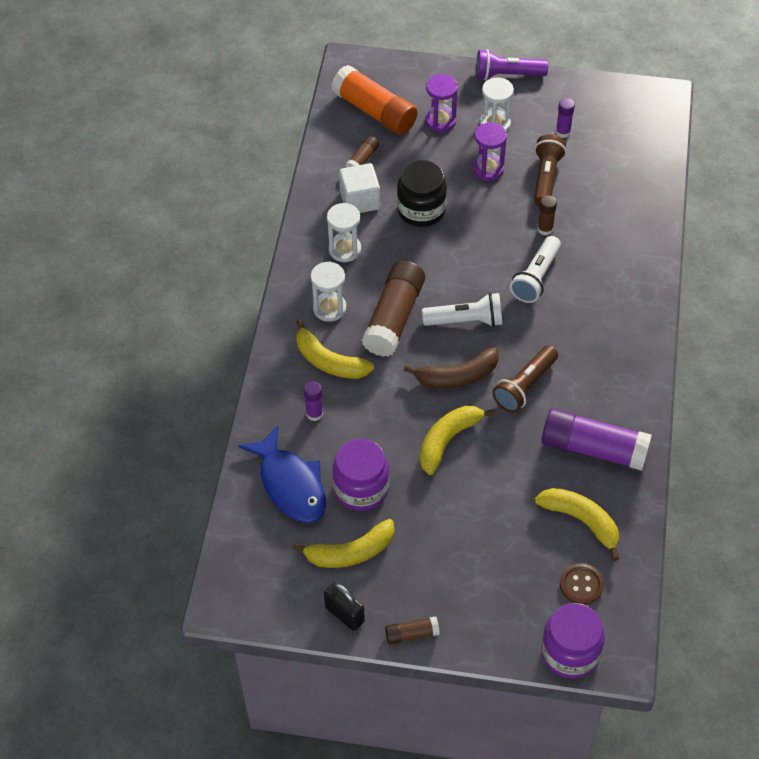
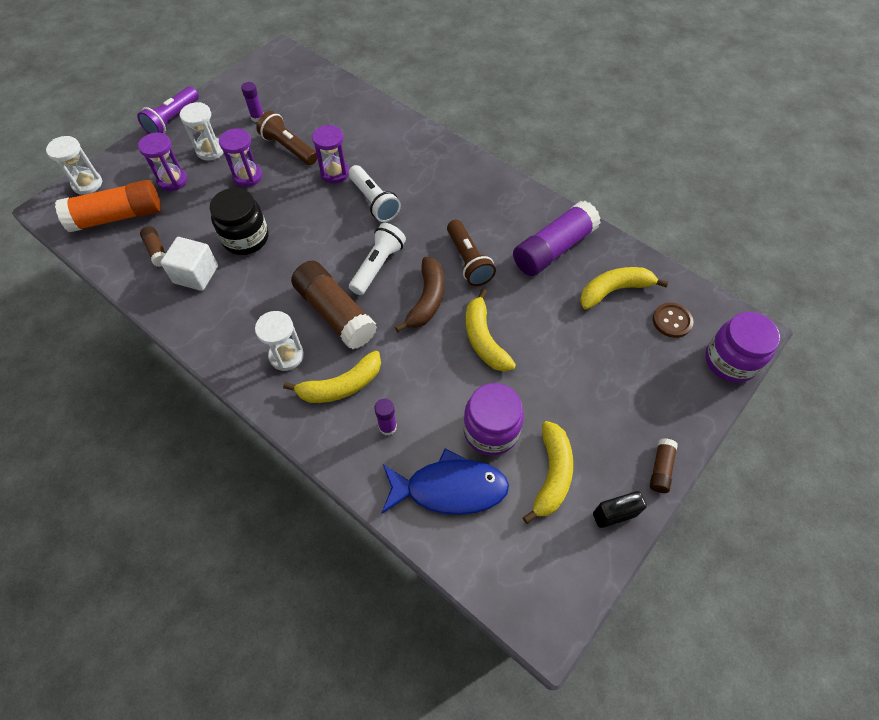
camera: 60 degrees left, 5 degrees up
white hourglass [327,203,361,262] -> white hourglass moved to [46,136,102,195]
brown glue stick [538,195,557,235] -> purple hourglass [312,125,349,184]

